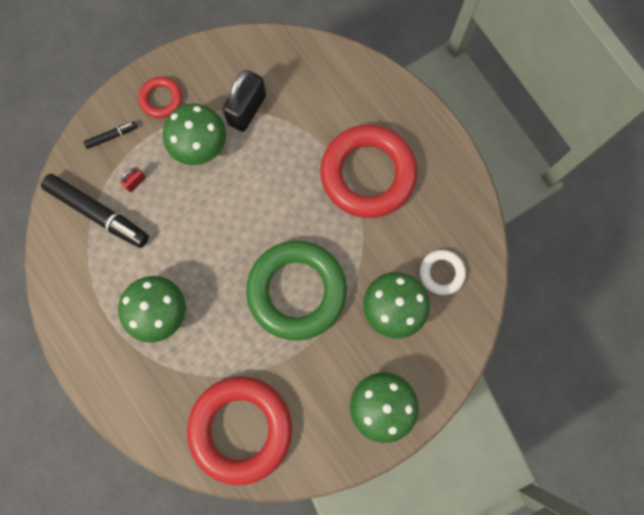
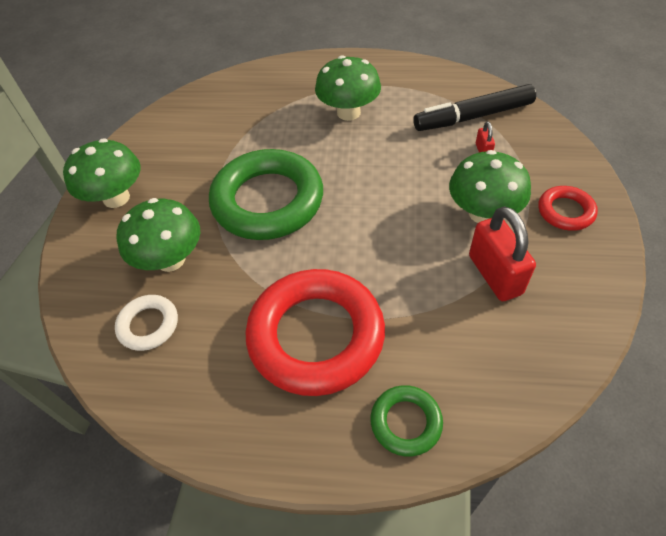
camera: 135 degrees right, 25 degrees down
black marker [84,121,138,149] -> none
red ring [187,376,292,485] -> none
black padlock [222,70,266,132] -> red padlock [469,206,536,301]
none -> green ring [370,385,443,457]

